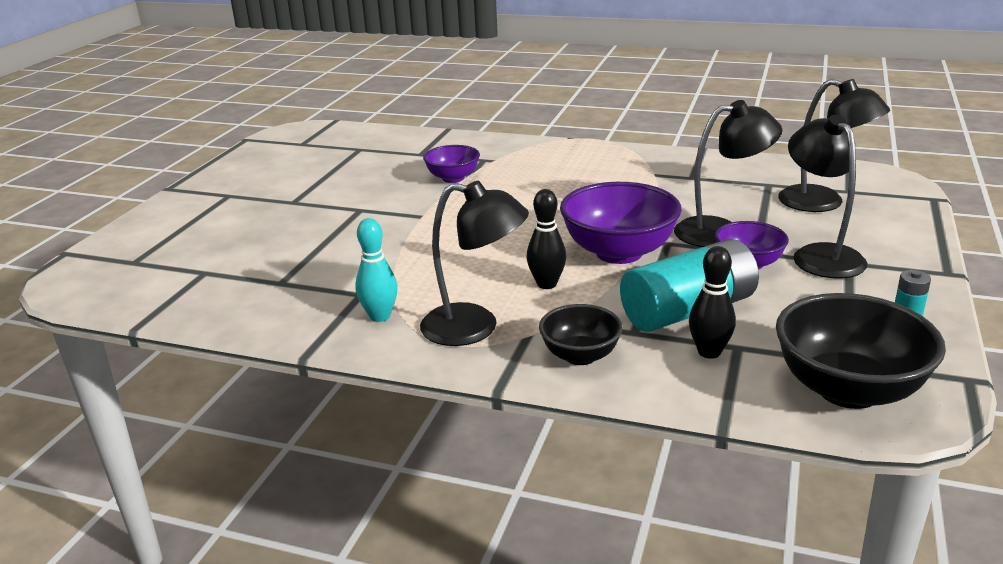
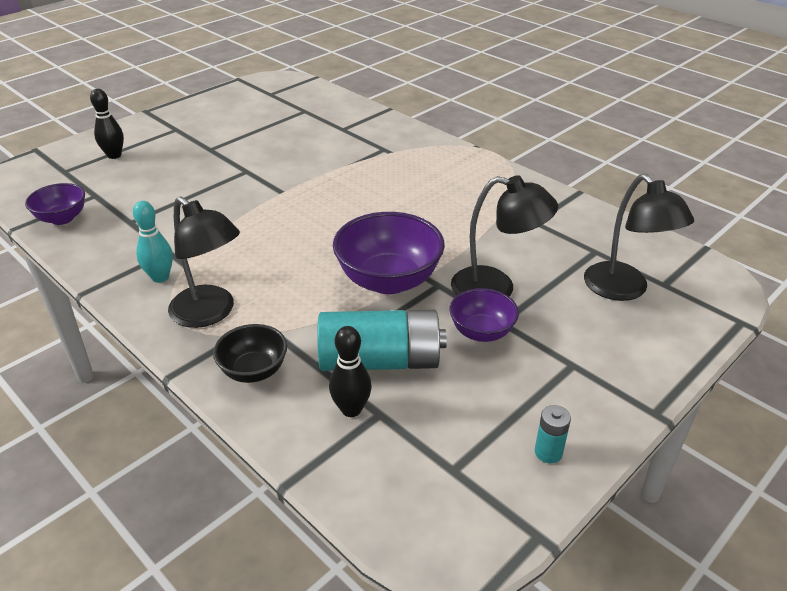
camera: 25 degrees right, 10 degrees up
purple bowl [423,145,480,183] -> purple bowl moved to [25,183,85,225]
black bowling pin [527,189,566,289] -> black bowling pin moved to [90,89,124,159]
black bowl [776,293,946,409] -> none
black lamp [788,115,867,279] -> none

